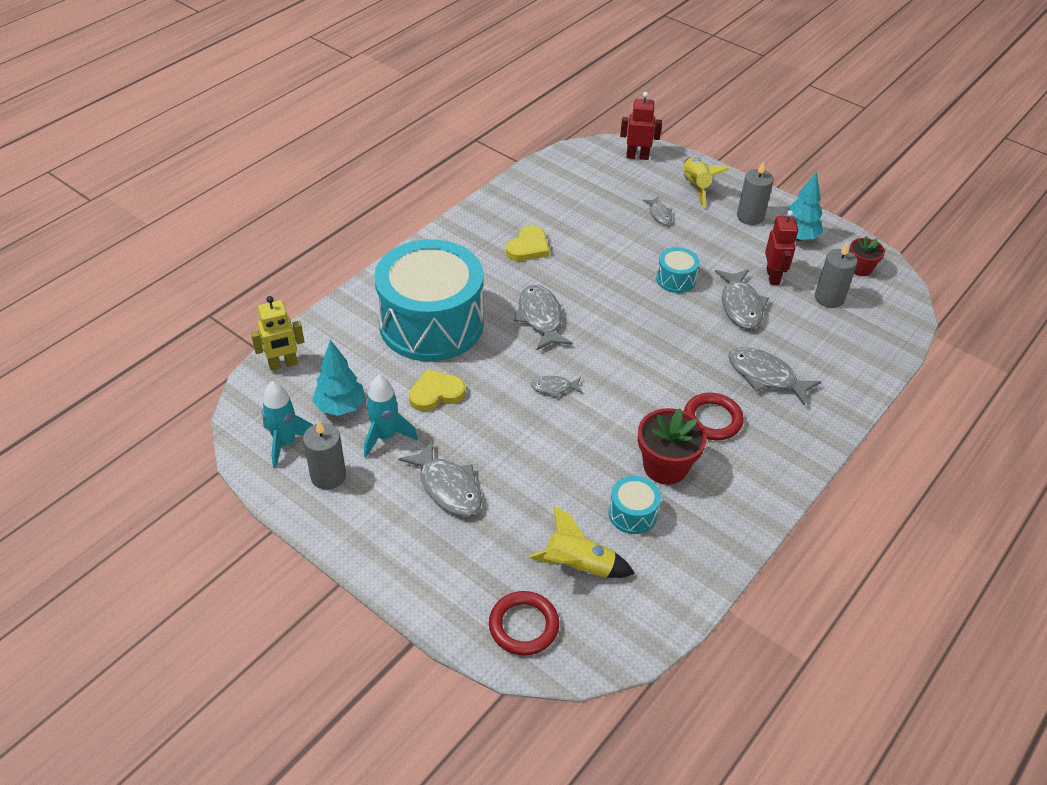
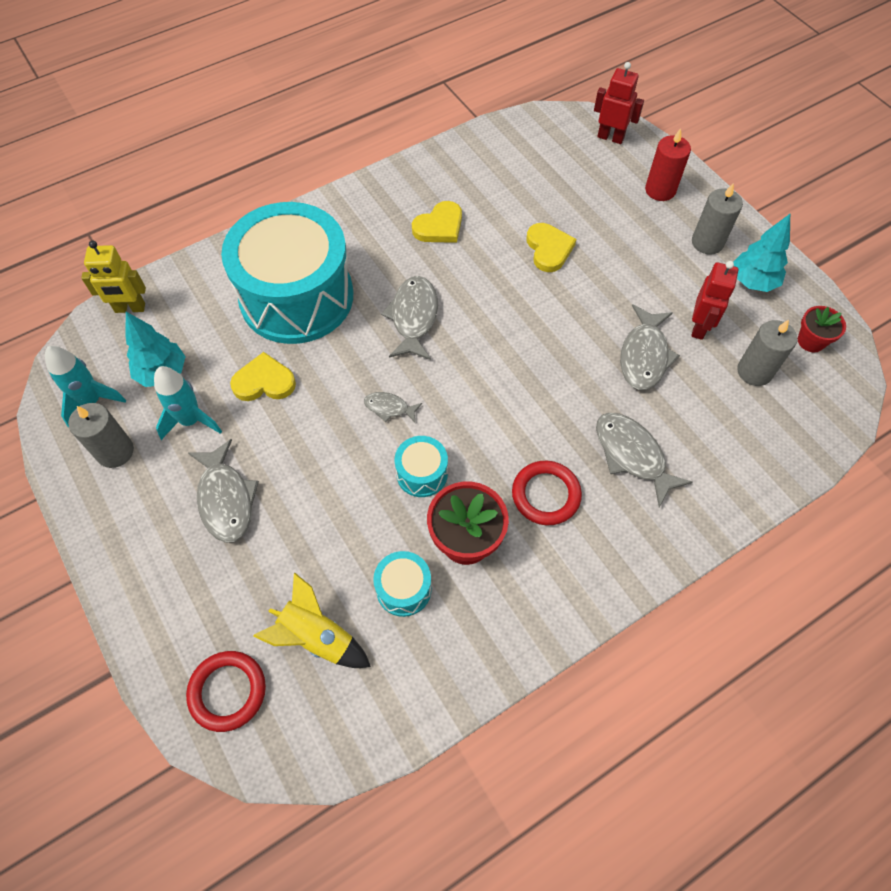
camera: 20 degrees right, 15 degrees up
grey fish [643,197,672,224] -> none
turquoise drum [656,247,700,293] -> turquoise drum moved to [395,436,448,497]
yellow rocket [682,157,729,207] -> red candle [645,128,691,201]
none -> yellow heart [526,223,576,272]

